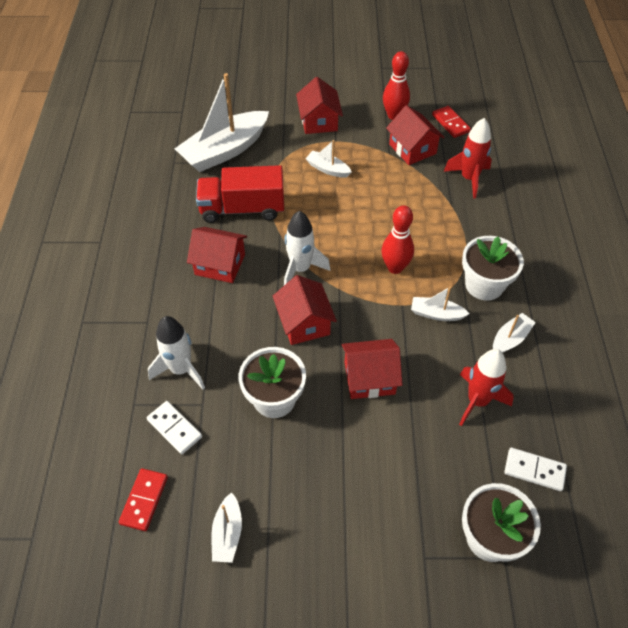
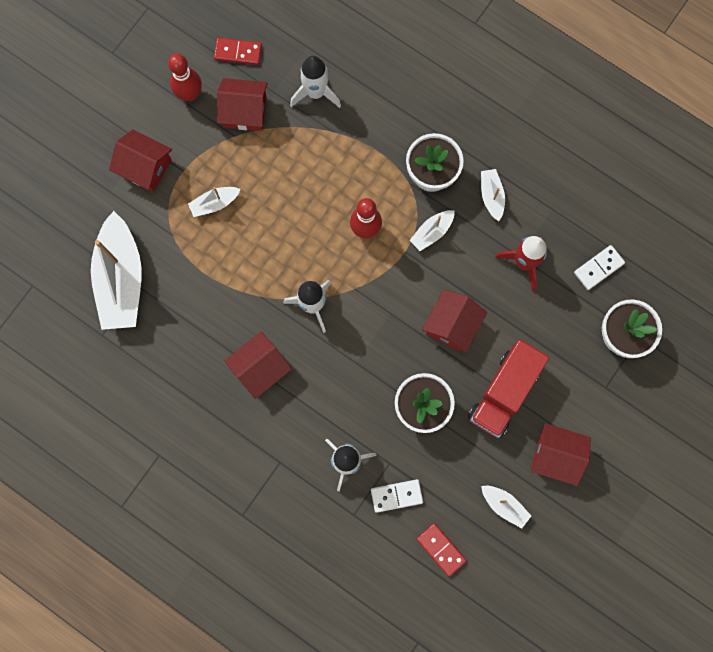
camera: 55 degrees left, 25 degrees up
red truck [196,165,284,223] -> red truck moved to [468,339,549,438]
red house [272,275,337,345] -> red house moved to [531,423,591,486]
red rocket [444,118,492,199] -> white rocket [290,56,341,108]

